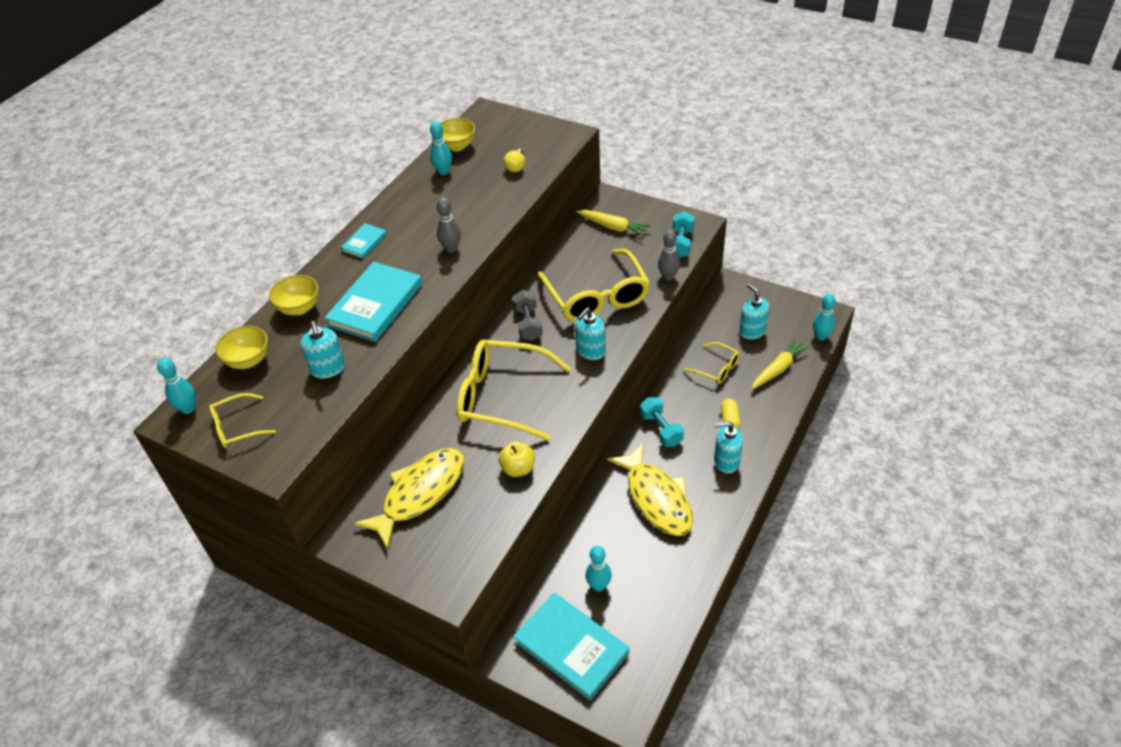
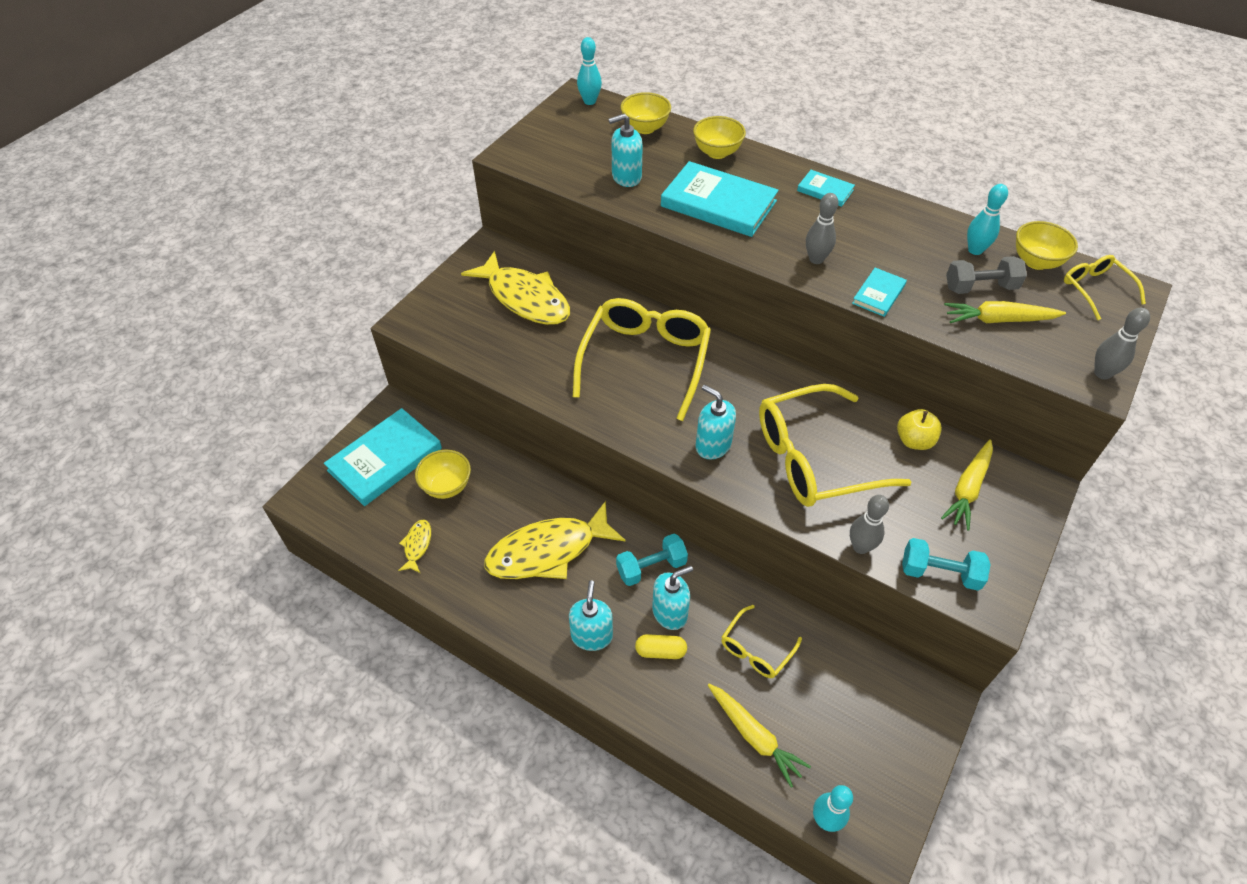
camera: 90 degrees right, 5 degrees up
yellow glasses [209,393,276,448] -> yellow glasses moved to [1064,255,1146,320]
yellow apple [499,441,535,477] -> yellow apple moved to [897,409,942,450]
yellow light bulb [504,149,525,172] -> yellow carrot [944,301,1066,323]
grey dumbbell [513,290,542,341] -> grey dumbbell moved to [946,256,1027,294]
turquoise bowling pin [585,546,612,592] -> yellow bowl [415,450,471,499]
turquoise soap dispenser [739,284,769,340] -> turquoise soap dispenser moved to [652,566,693,630]
none -> yellow fish [398,520,431,573]
none -> turquoise book [852,268,907,317]
none -> grey bowling pin [1094,308,1150,379]

